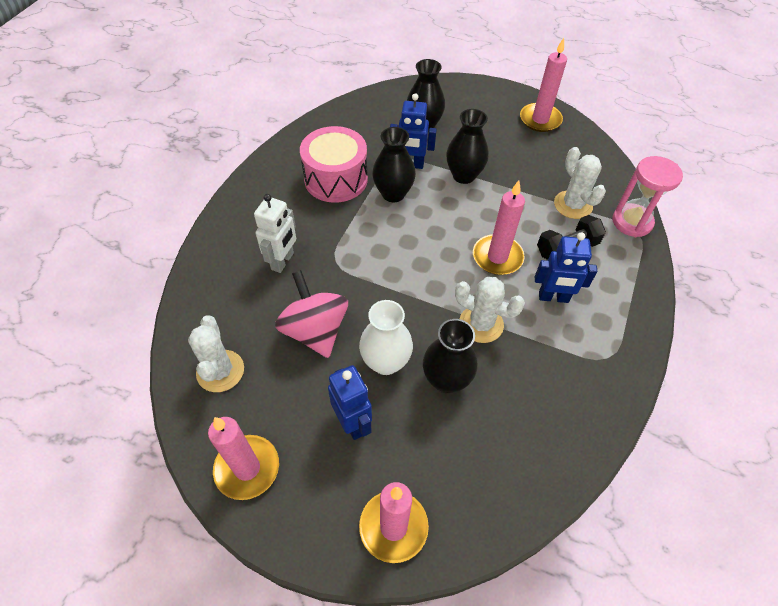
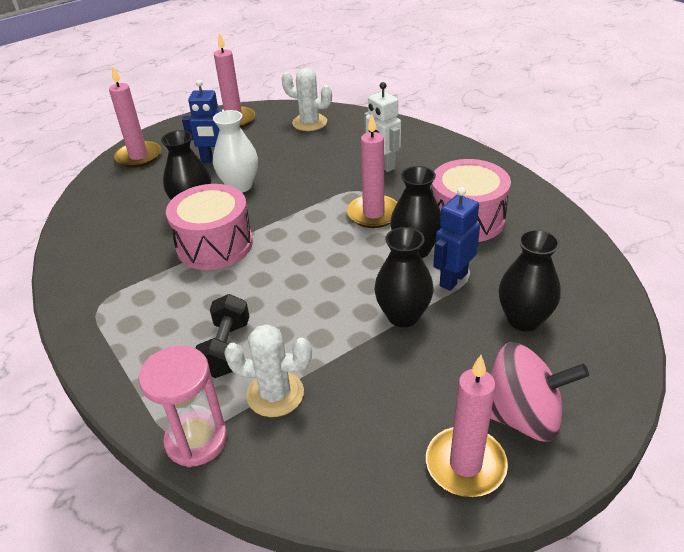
camera: 125 degrees right, 15 degrees down
pink spinning top [275,270,348,358] -> pink spinning top moved to [490,342,589,442]
white cactus [455,277,525,343] -> pink drum [166,184,253,270]
pink candle [473,180,525,275] -> pink candle moved to [347,114,397,228]
blue robot [535,232,597,303] -> none

